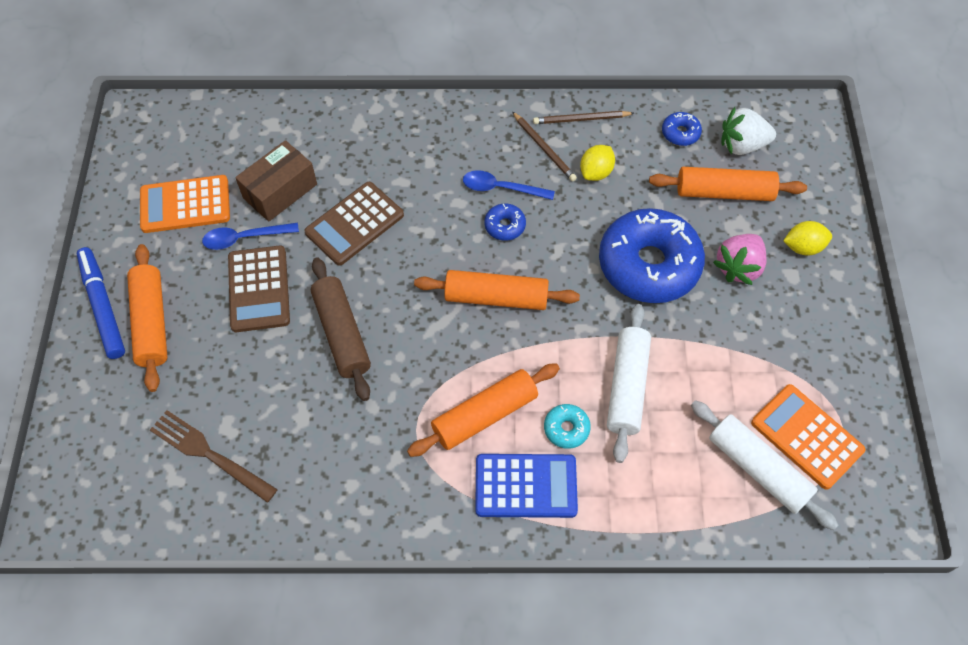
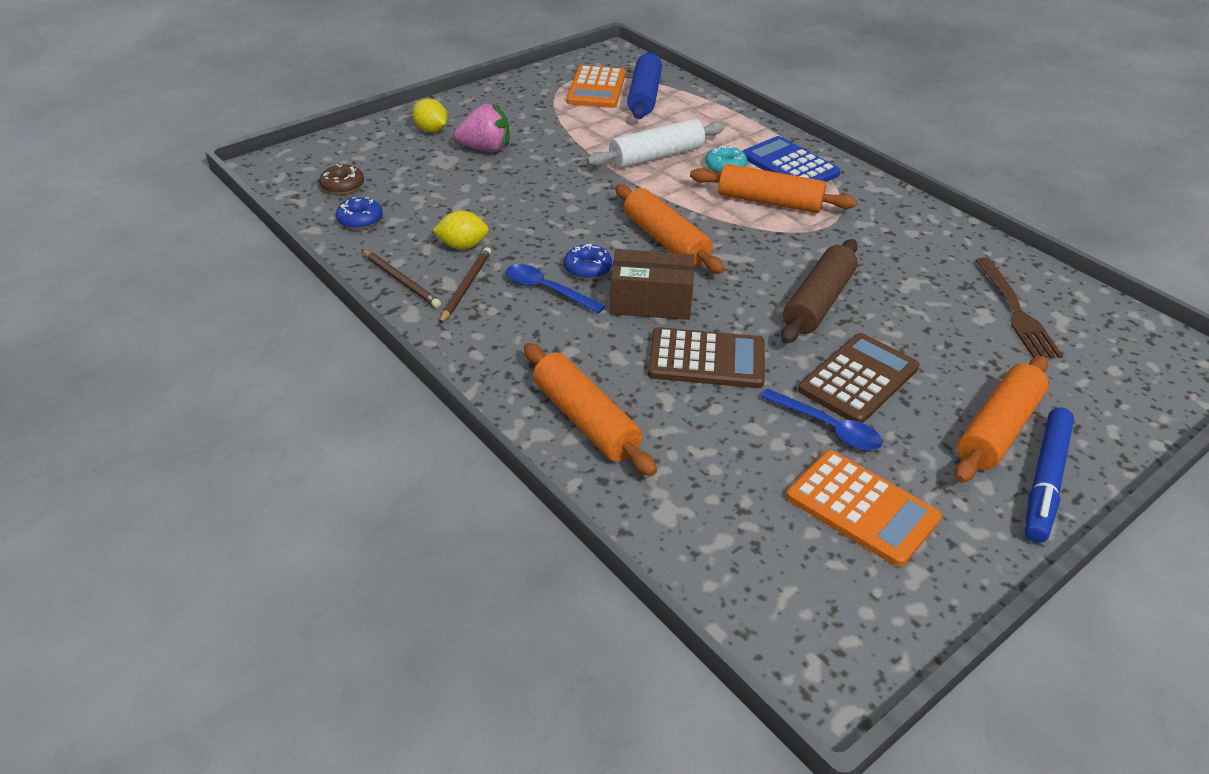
camera: 130 degrees left, 20 degrees down
brown box [235,140,317,222] -> brown box moved to [610,249,695,320]
blue spoon [463,170,555,200] -> blue spoon turned 150 degrees clockwise [506,264,605,314]
blue donut [599,208,705,303] -> none
orange rolling pin [649,167,807,201] -> orange rolling pin moved to [524,343,657,476]
white rolling pin [691,400,838,530] -> blue rolling pin [627,52,662,119]
white strawberry [721,107,776,155] -> brown donut [319,164,364,195]

